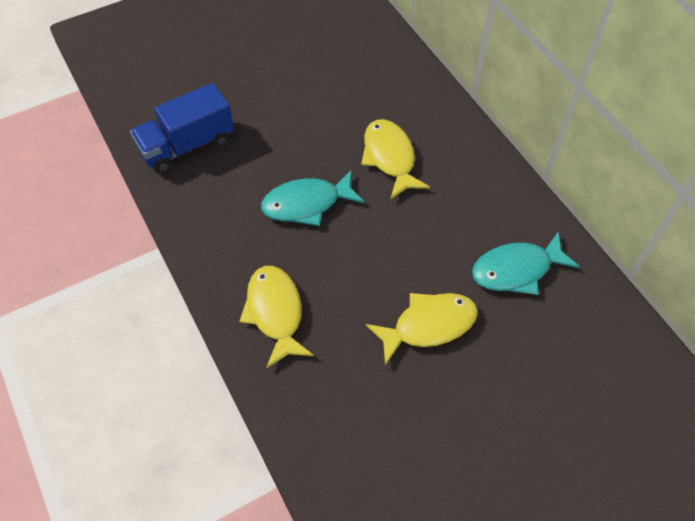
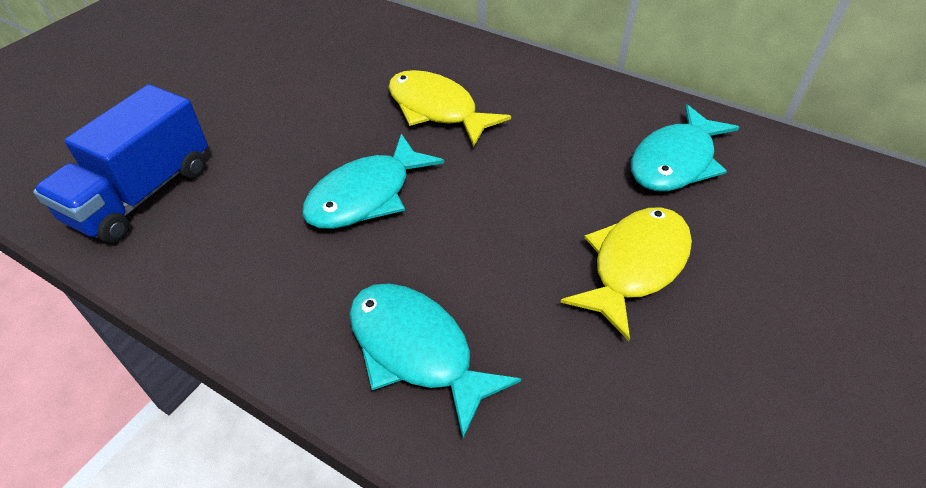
camera: 30 degrees left, 10 degrees down
yellow fish [239,266,314,368] -> turquoise fish [349,283,521,438]

